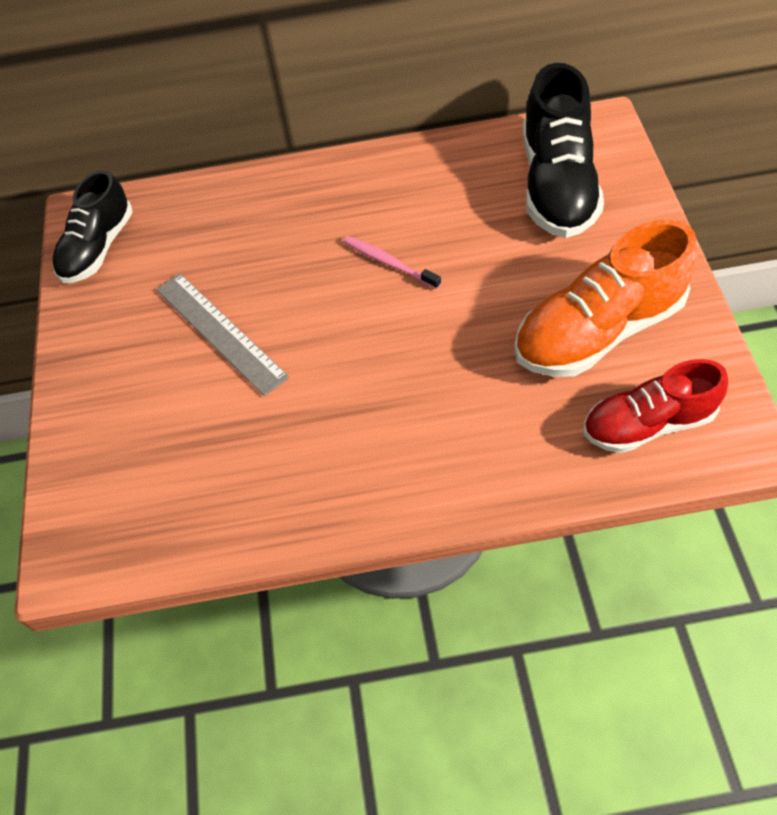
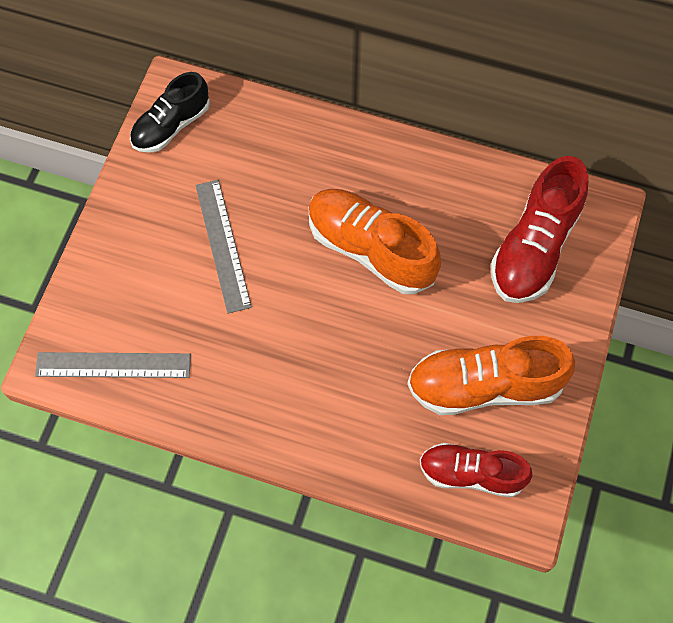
camera: 20 degrees right, 10 degrees up
pink toothbrush [343,236,441,289] -> orange shoe [309,189,441,294]
black shoe [523,63,604,238] -> red shoe [491,156,588,303]
none -> grey ruler [35,352,191,378]

